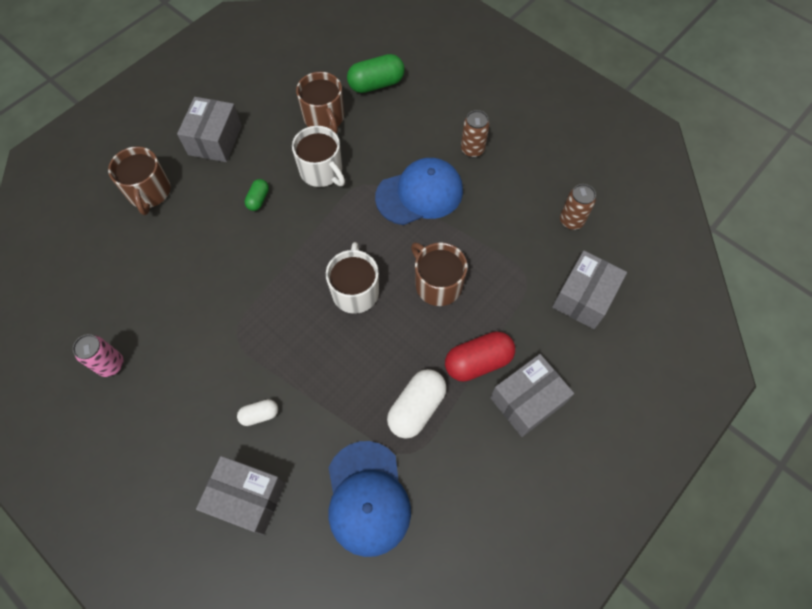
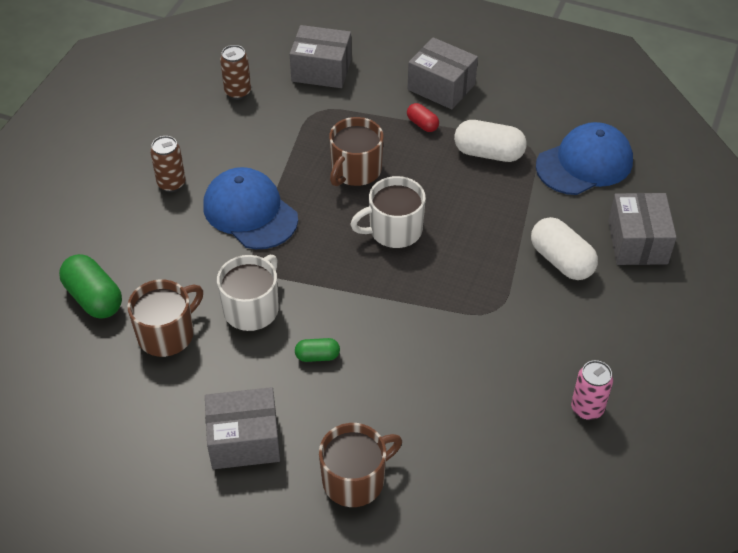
camera: 110 degrees left, 15 degrees down
white capsule [237,399,278,426] -> white capsule [531,217,598,280], size x1.84
red capsule [445,331,515,382] -> red capsule [407,103,439,132], size x0.54

